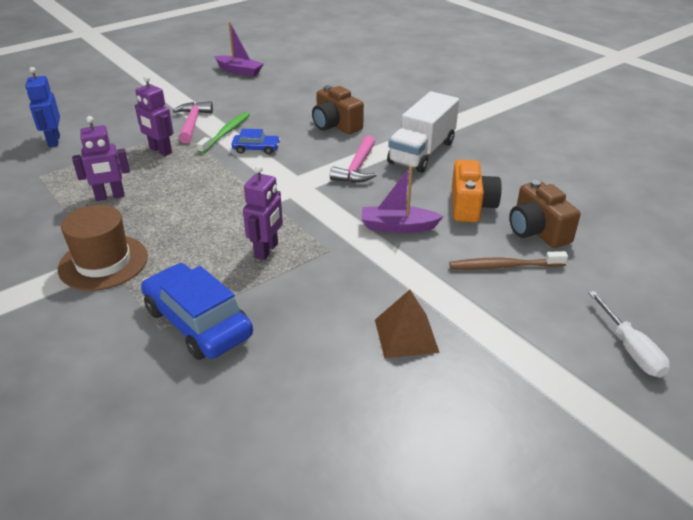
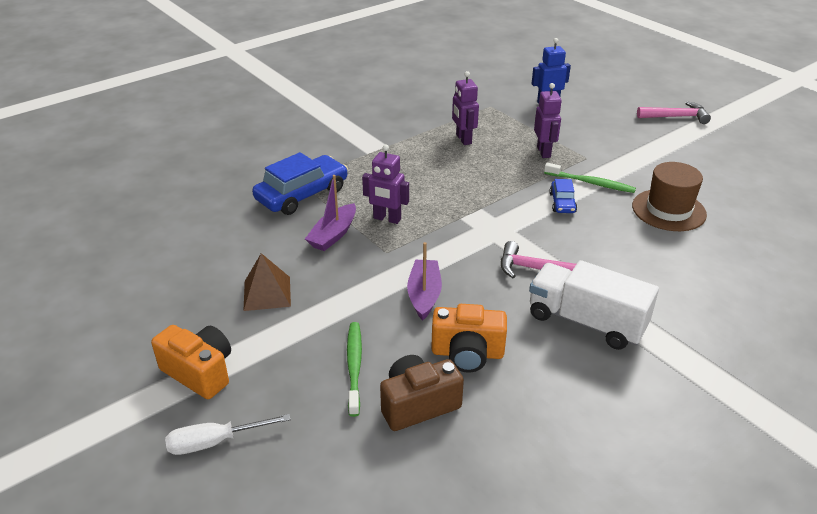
camera: 90 degrees right, 0 degrees up
brown hat [58,205,148,291] -> brown hat moved to [632,162,707,231]
purple robot [135,75,174,156] -> purple robot turned 135 degrees clockwise [534,83,562,158]
pink hammer [173,101,213,143] -> pink hammer moved to [637,101,711,124]
purple boat [214,22,263,77] -> purple boat moved to [305,175,356,251]
brown camera [312,85,364,134] -> none
brown toothbrush [449,251,568,270] -> green toothbrush [347,322,362,417]
none -> orange camera [151,325,231,399]

